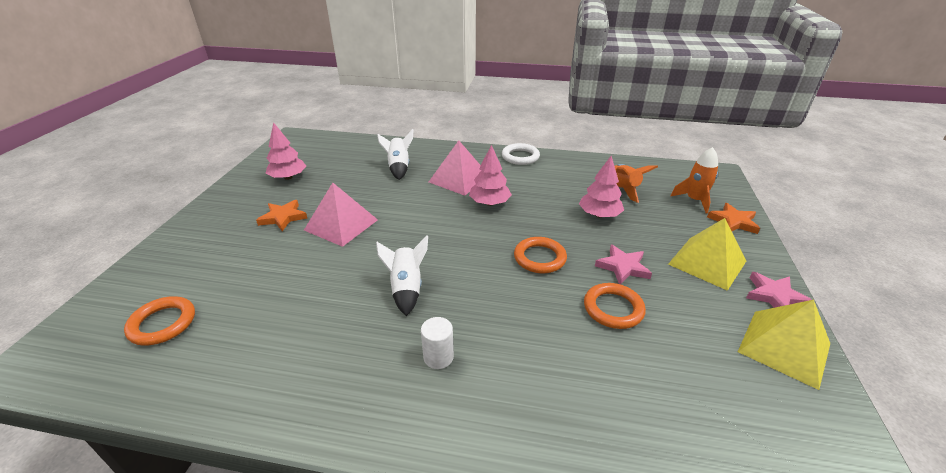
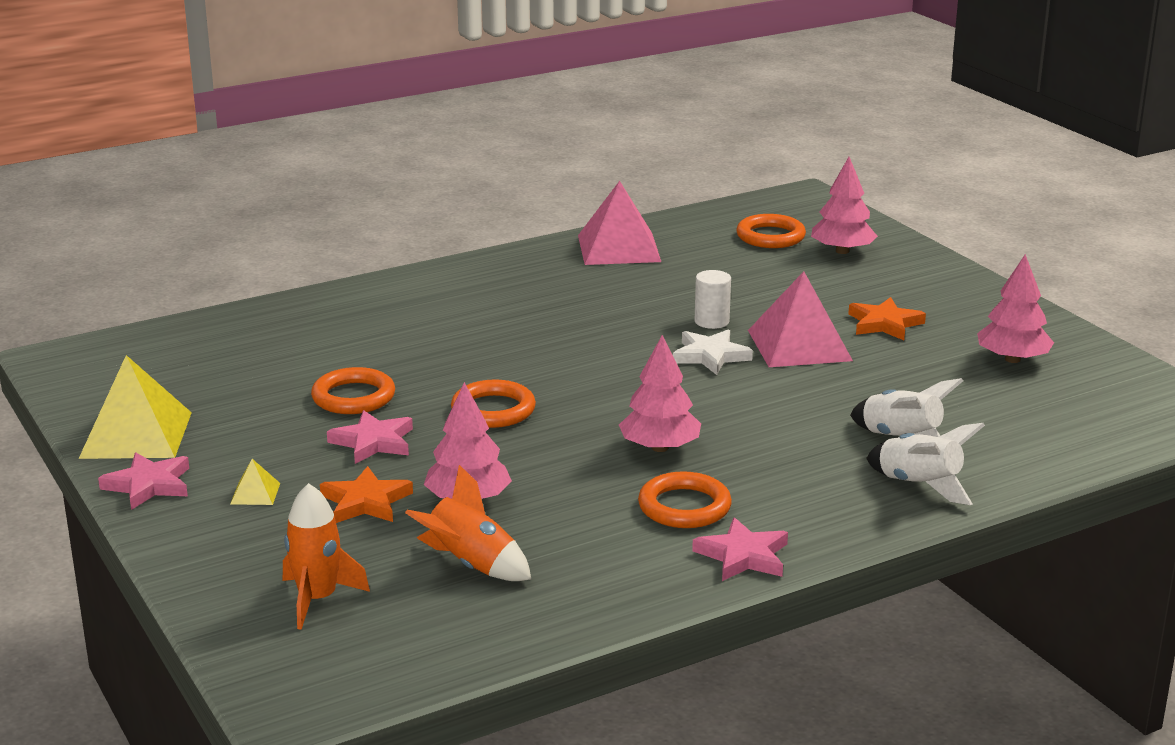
camera: 140 degrees right, 10 degrees down
white rocket [376,235,428,316] -> white rocket moved to [866,423,985,505]
white cylinder [421,317,454,369] -> white cylinder moved to [695,270,731,329]
pink pyramid [429,140,481,196] -> pink pyramid moved to [578,181,661,265]
white ring [502,143,540,165] -> pink star [692,517,788,581]
yellow pyramid [668,218,746,291] -> yellow pyramid [230,459,280,505], size x0.43
orange star [707,203,760,234] -> orange star moved to [320,466,413,523]
none -> orange ring [638,471,732,528]
none -> white star [673,329,753,375]
none -> pink tree [811,157,878,254]

